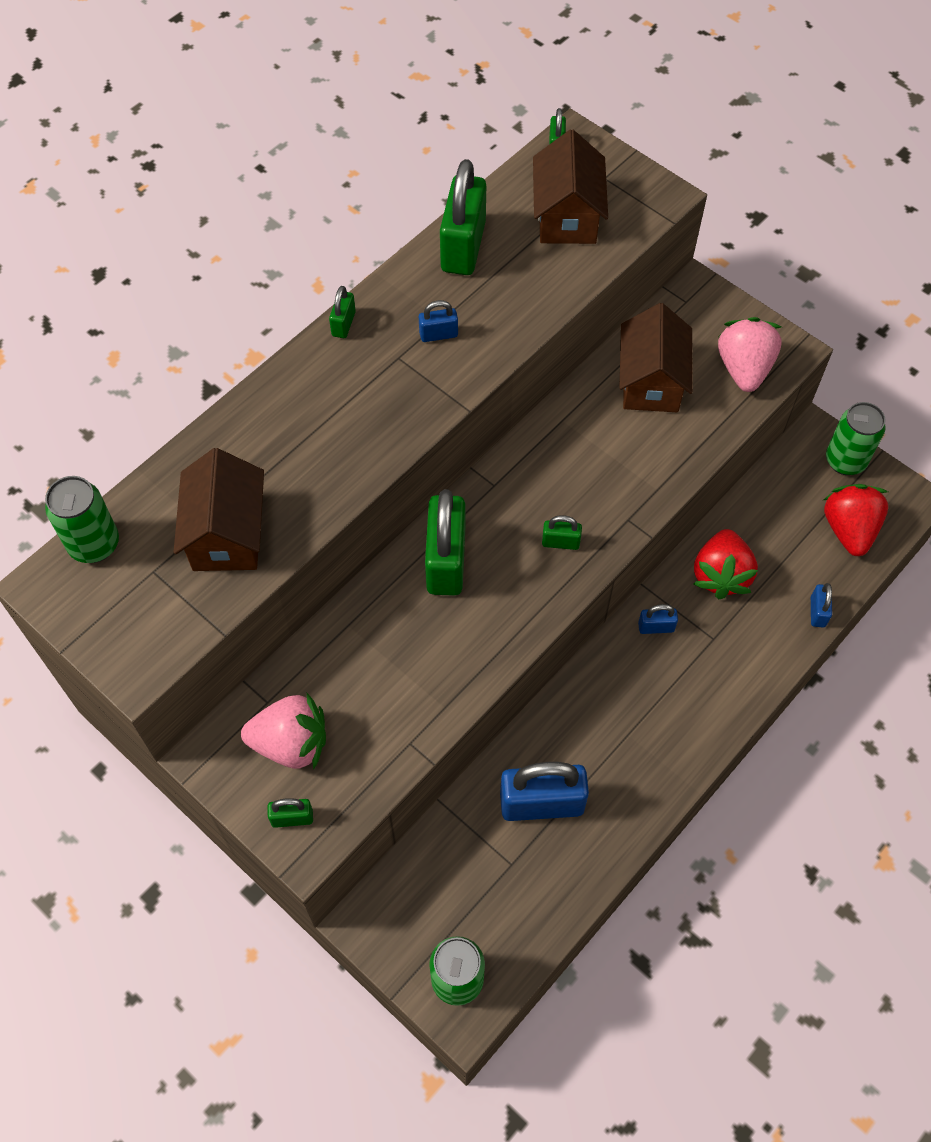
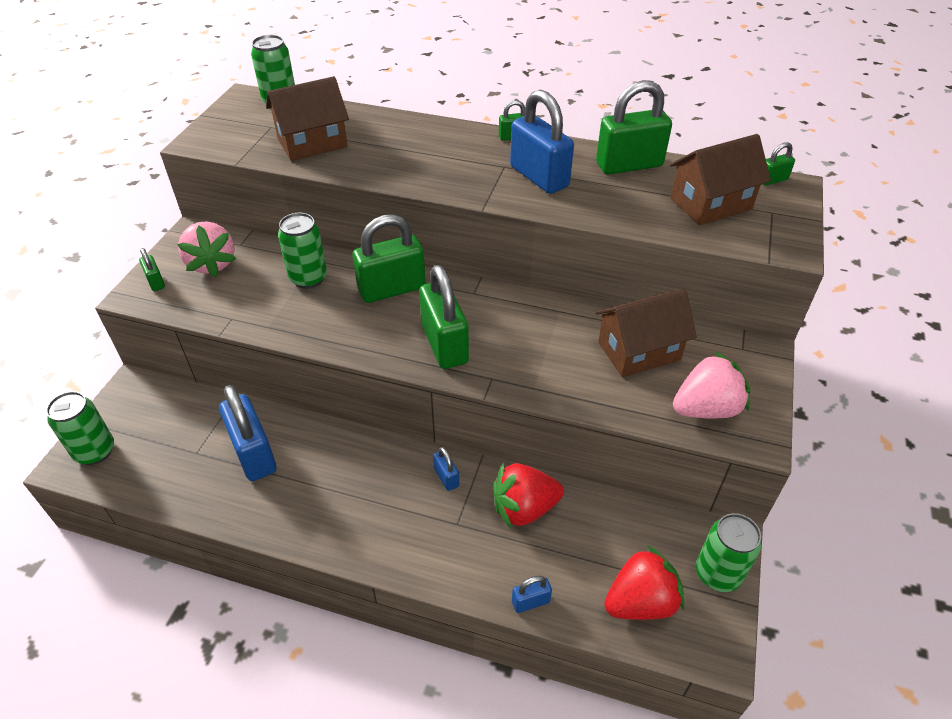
camera: 65 degrees right, 15 degrees down
blue padlock [419,300,458,342] -> blue padlock [510,90,574,194], size x2.16
green padlock [542,515,582,550] -> green padlock [419,265,469,369], size x2.16
none -> green can [278,213,327,289]

